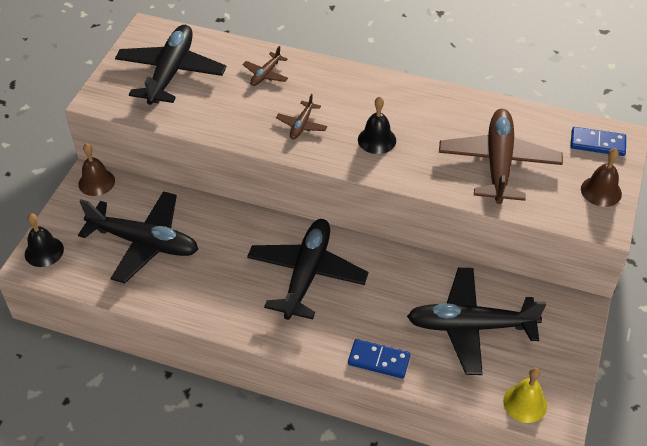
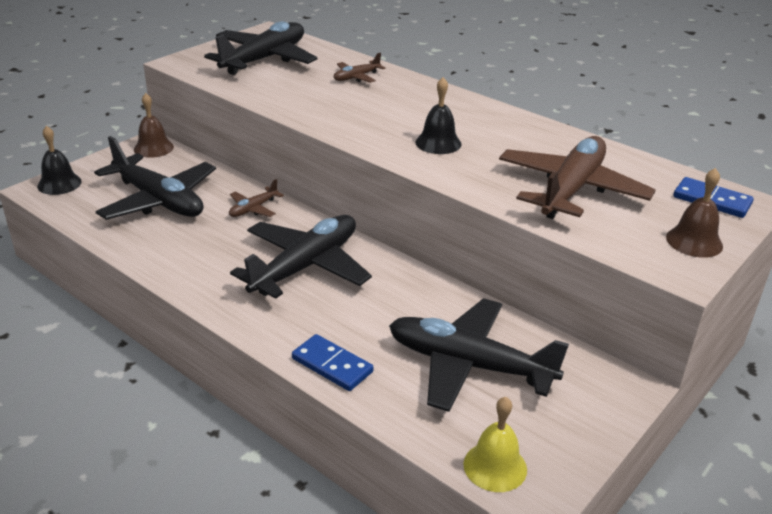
camera: 20 degrees right, 15 degrees down
brown plane [276,94,328,139] -> brown plane moved to [229,179,284,217]

